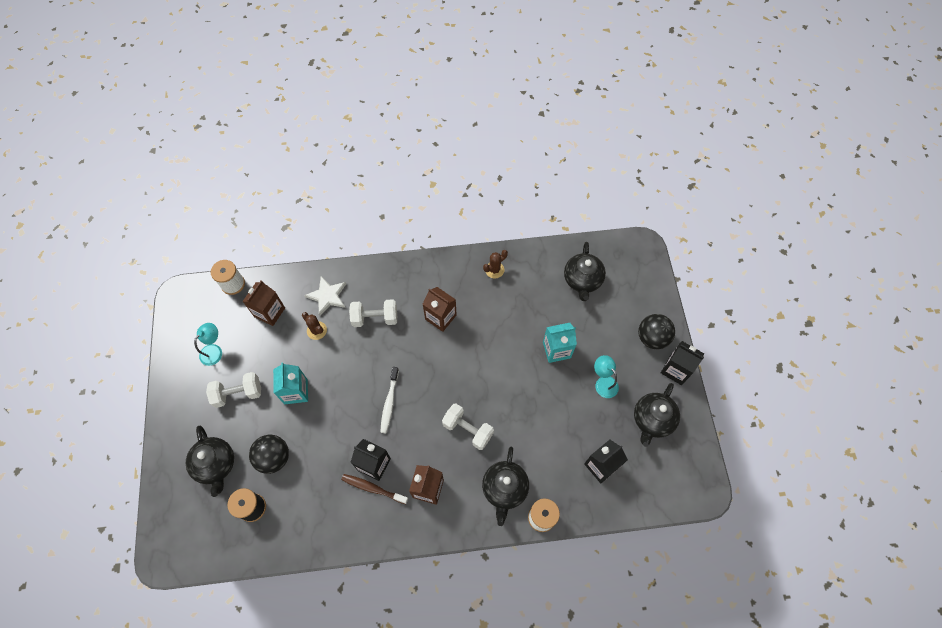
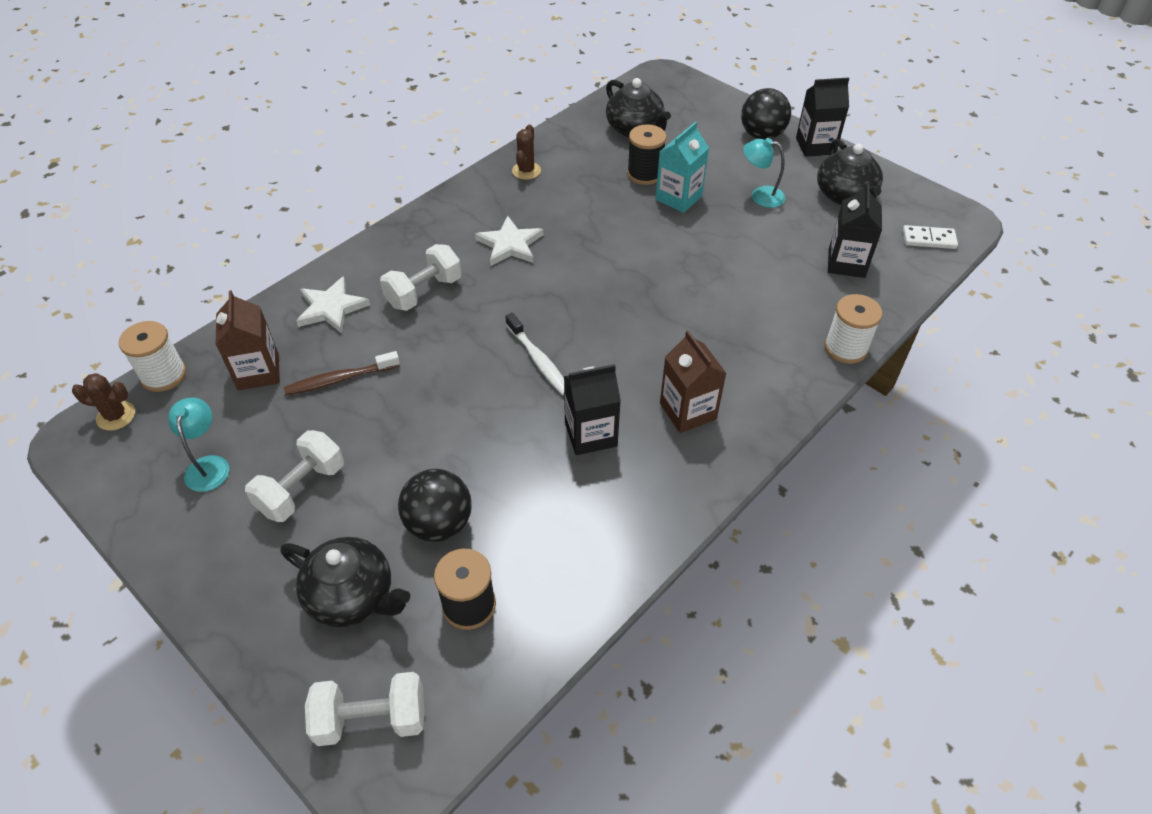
camera: 40 degrees left, 15 degrees down
turquoise carton [273,362,308,404] -> none
brown cactus [302,312,327,340] -> brown cactus moved to [72,373,135,431]
brown toothbrush [341,474,408,504] -> brown toothbrush moved to [284,351,400,396]
brown carton [423,287,457,332] -> white star [475,216,543,266]
white dumbbell [442,404,494,450] -> white dumbbell moved to [305,672,425,746]
black teapot [482,447,529,526] -> none
none -> black spool [627,124,667,185]
none -> white domino [903,225,958,249]

